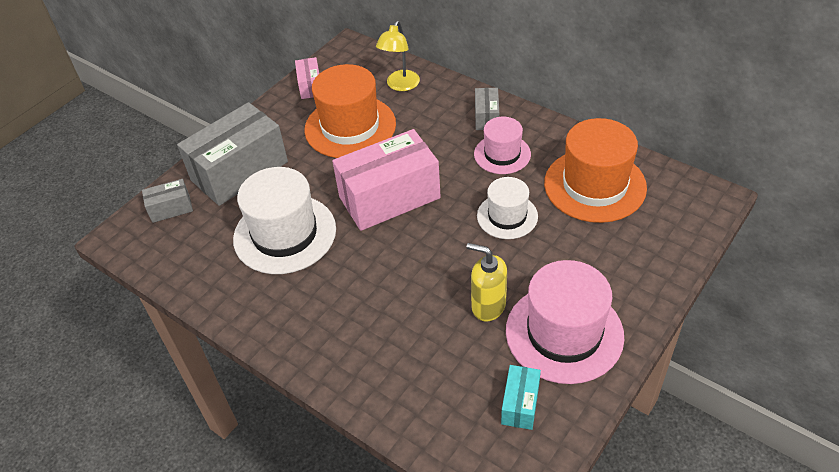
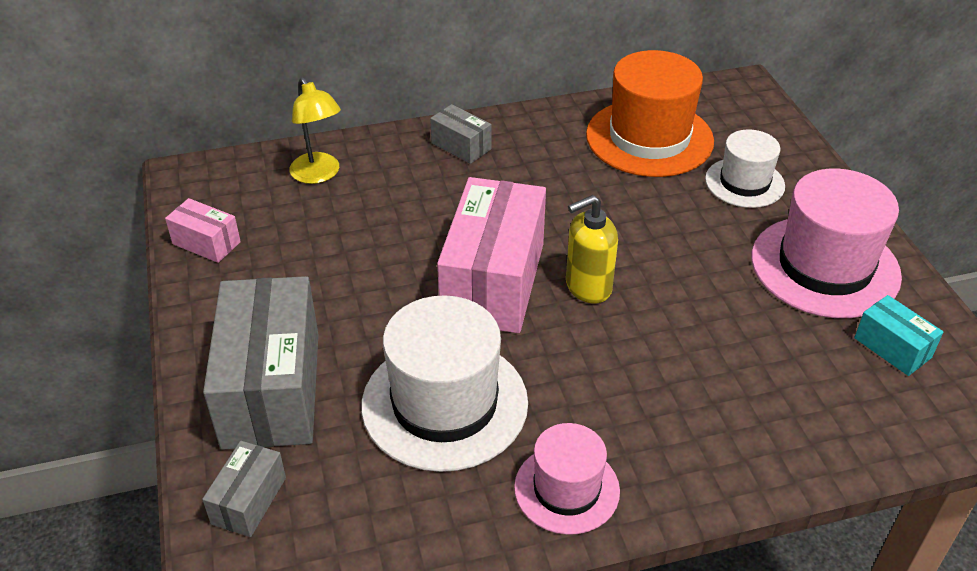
camera: 55 degrees left, 5 degrees down
orange hat [304,64,396,158] -> none
yellow soap dispenser [467,243,507,321] -> yellow soap dispenser moved to [566,195,618,303]
pink hat [474,117,531,174] -> pink hat moved to [514,423,620,535]
white hat [477,177,538,239] -> white hat moved to [705,129,785,208]

